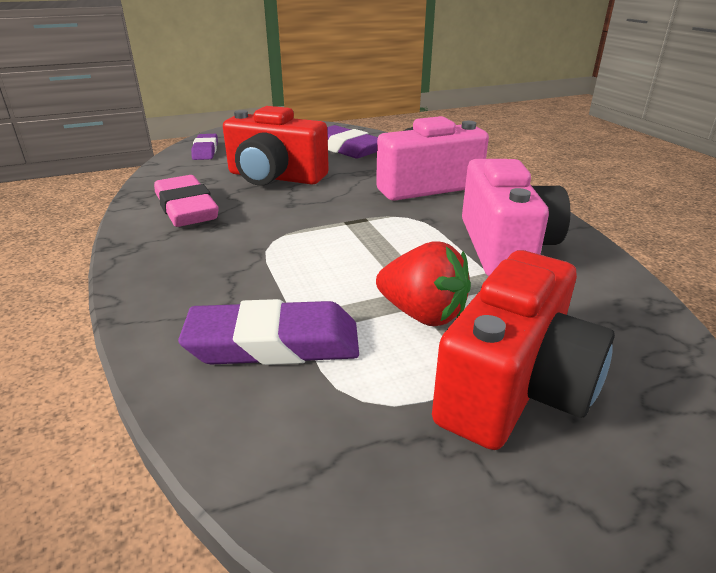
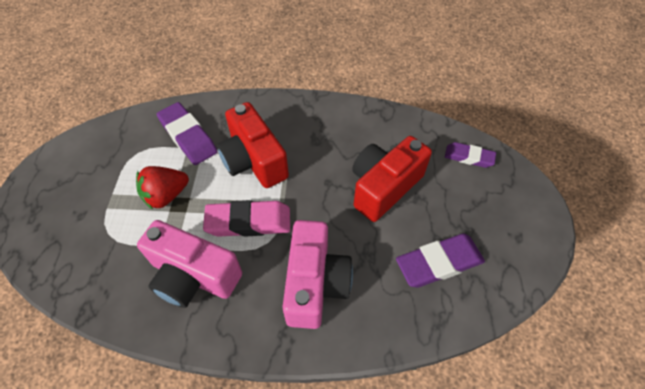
camera: 115 degrees right, 25 degrees up
pink eraser [154,175,219,227] -> pink eraser moved to [203,200,290,237]
purple eraser [178,299,359,365] -> purple eraser turned 60 degrees counterclockwise [157,102,217,165]
red camera [432,250,615,450] -> red camera moved to [217,102,289,188]

